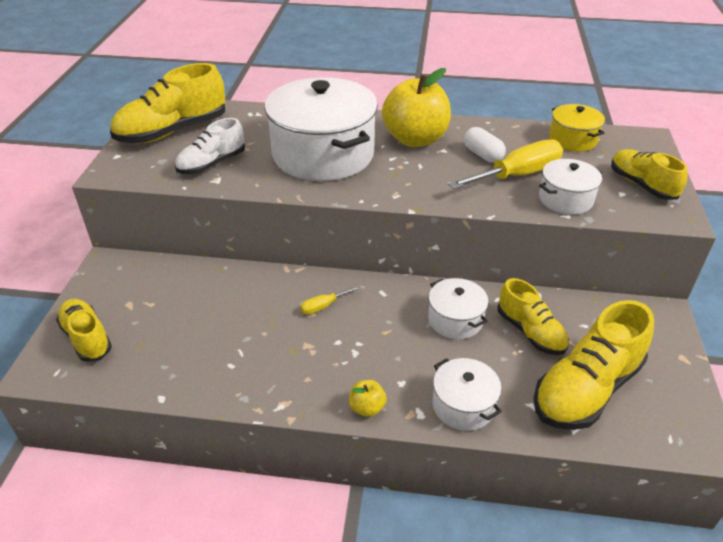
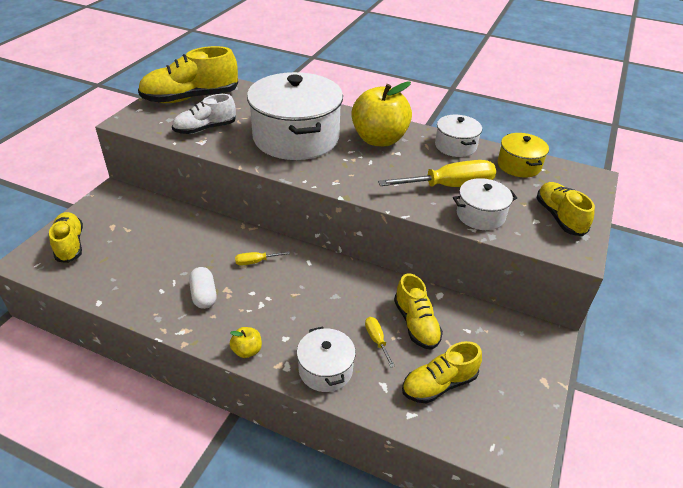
camera: 15 degrees right, 0 degrees up
white pot [428,278,488,339] -> white pot moved to [435,115,482,157]
white capsule [464,127,506,163] -> white capsule moved to [189,267,217,309]
yellow shoe [534,300,654,430] -> yellow shoe [402,341,482,404], size x0.62
none -> yellow screwdriver [365,317,395,368]

